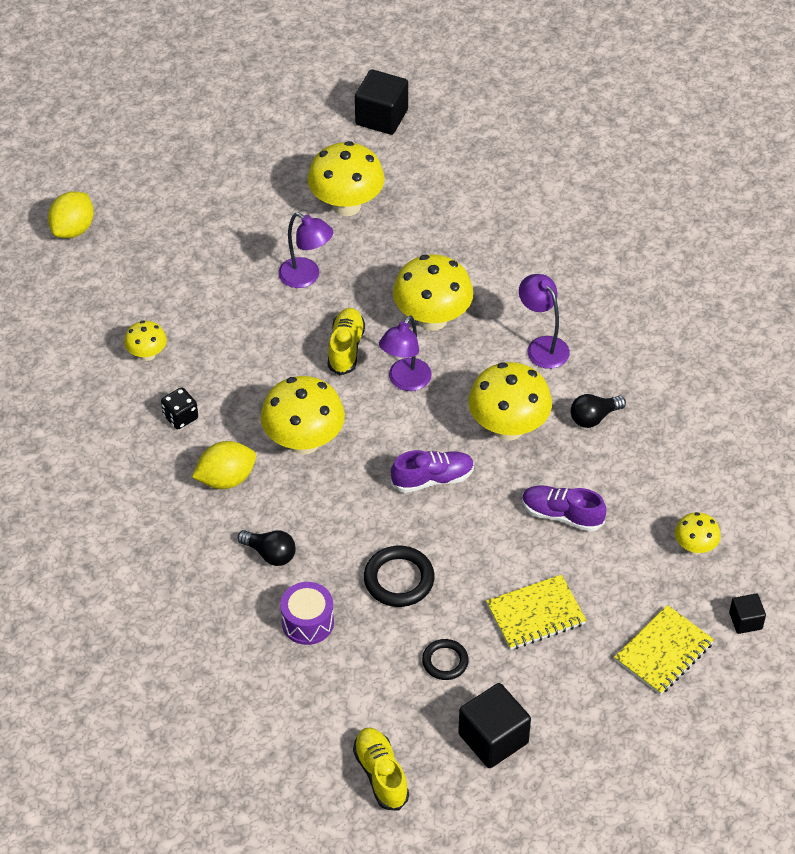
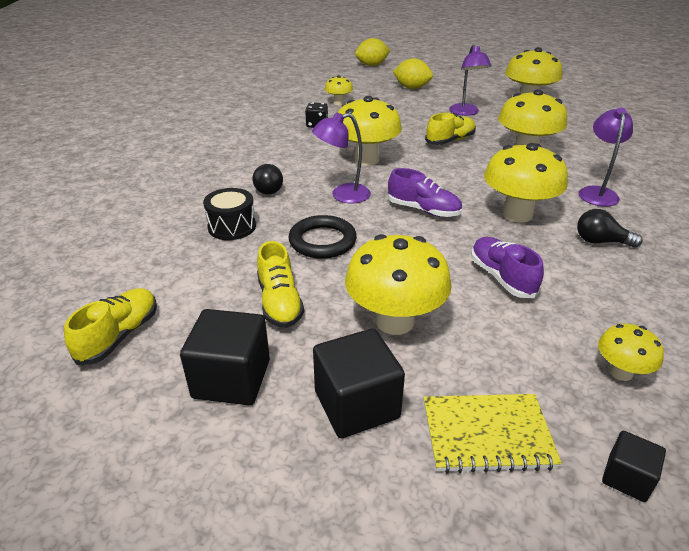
camera: 45 degrees right, 15 degrees down
yellow lemon [192,441,256,489] -> yellow lemon moved to [392,58,433,89]
purple drum [280,582,334,645] -> black drum [203,188,256,240]
black cube [355,69,408,135] -> black cube moved to [313,329,405,438]
purple lamp [379,316,432,391] -> purple lamp moved to [312,112,371,204]
black ring [422,639,469,680] -> yellow shoe [257,241,304,328]
yellow notebook [486,574,587,650] -> yellow mushroom [345,234,452,335]

